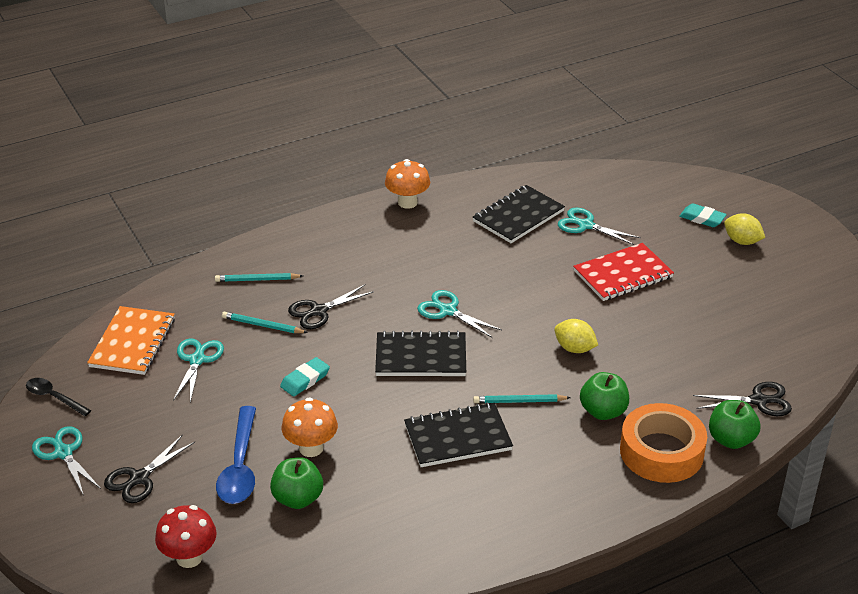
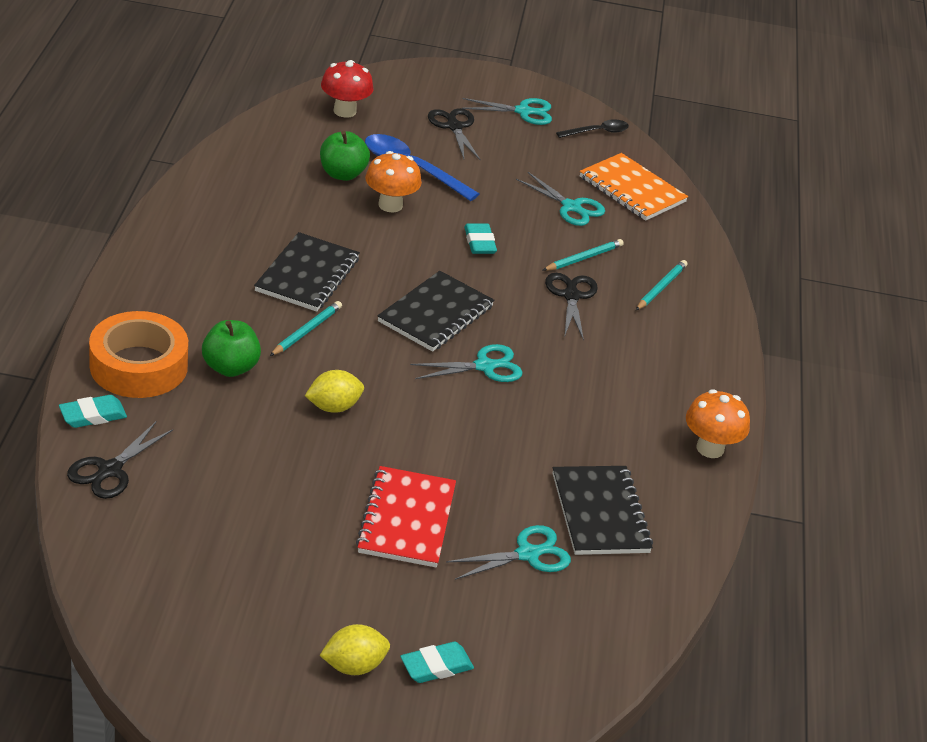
camera: 120 degrees right, 0 degrees up
green apple [709,400,760,449] -> turquoise eraser [59,395,127,428]

